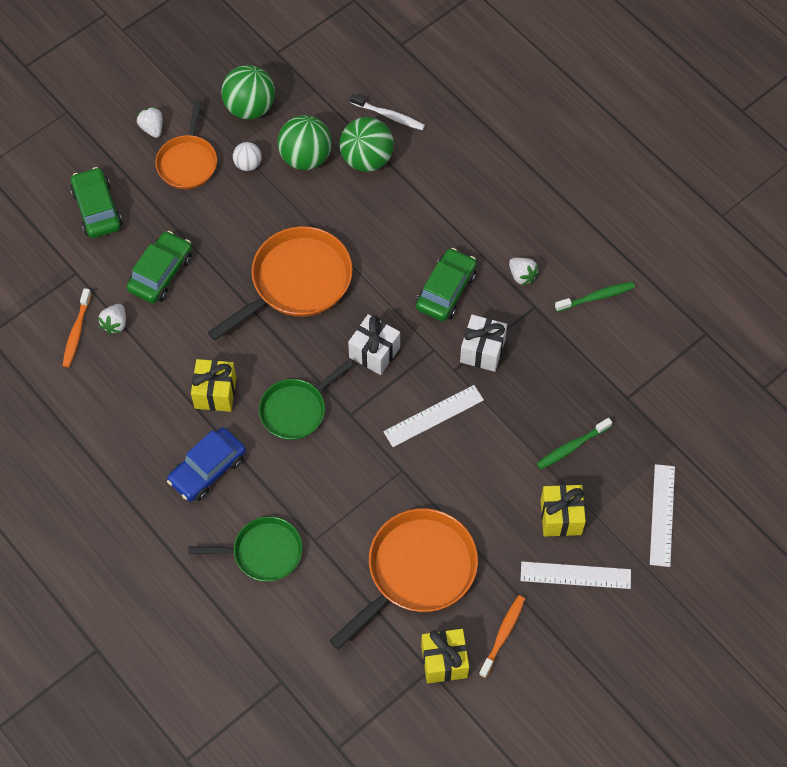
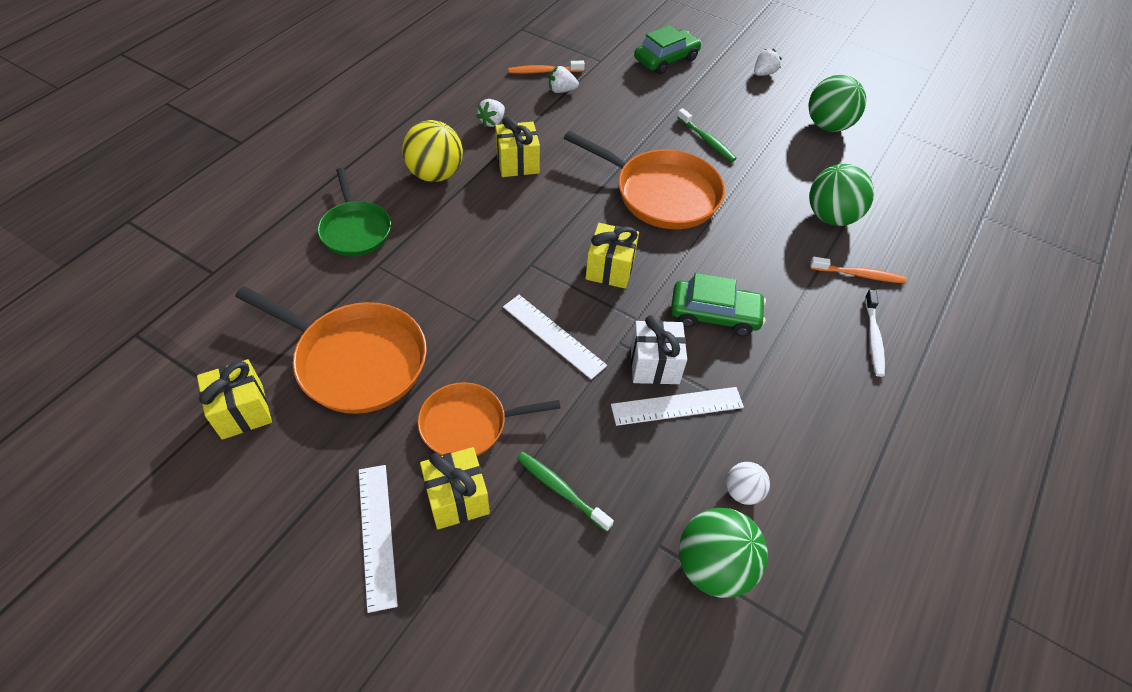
camera: 70 degrees right, 10 degrees down
green car [127,231,192,303] -> none
orange pan [155,99,217,189] -> orange pan moved to [418,382,561,456]
blue car [167,428,246,502] -> yellow ball [402,120,463,182]
white ball [233,142,262,171] -> white ball moved to [726,462,770,505]
green pan [259,360,353,440] -> none
green ball [277,115,332,170] -> green ball moved to [679,508,768,598]
white gift [348,314,400,375] -> yellow gift [586,223,639,289]
white toothbrush [350,94,425,130] -> white toothbrush moved to [865,290,885,377]
orange toothbrush [479,595,525,678] -> orange toothbrush moved to [810,257,907,283]
white strawberry [509,258,539,286] -> white strawberry moved to [476,99,505,127]
green toothbrush [555,282,635,312] -> green toothbrush moved to [677,108,737,162]
white ruler [650,464,675,567] -> white ruler moved to [611,387,744,426]

